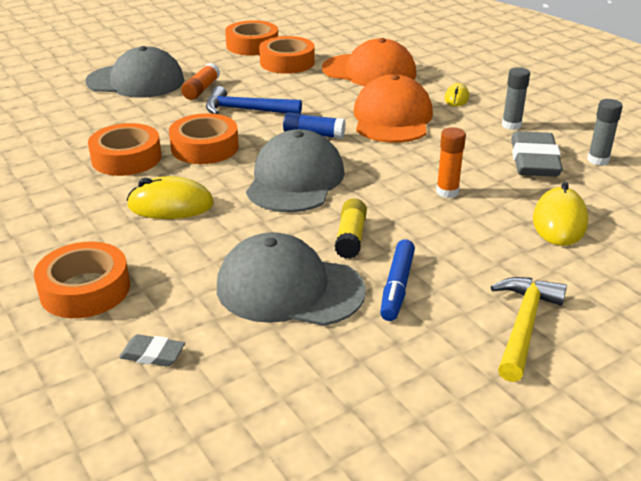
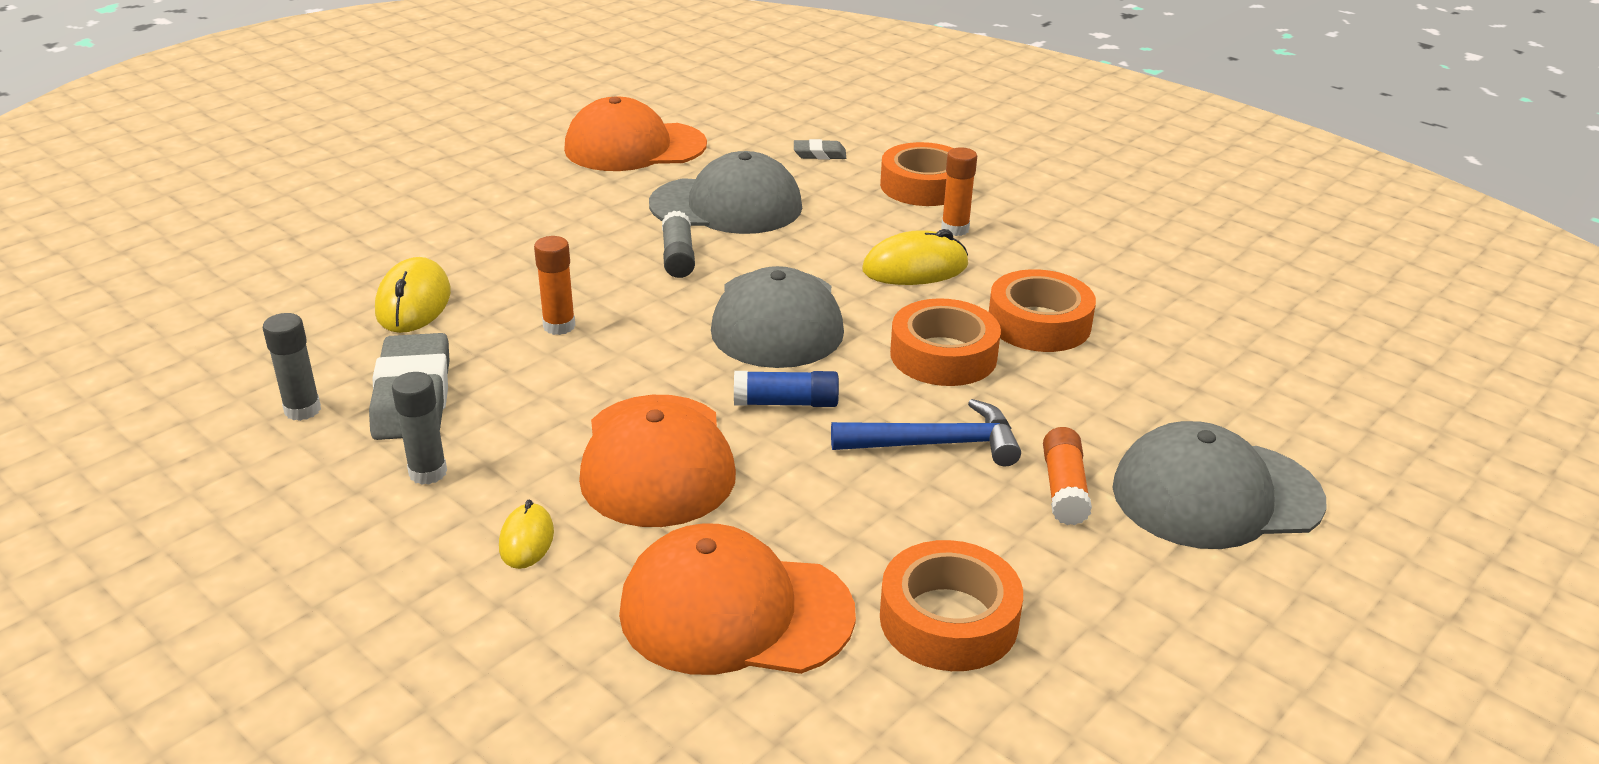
camera: 165 degrees right, 0 degrees up
orange tape [225,20,278,56] -> none
yellow glue stick [335,198,367,259] -> grey glue stick [662,211,695,278]
blue marker [380,239,415,321] -> none
yellow hammer [491,277,567,382] -> none
none -> orange cap [564,97,707,171]
none -> orange glue stick [941,147,977,236]

